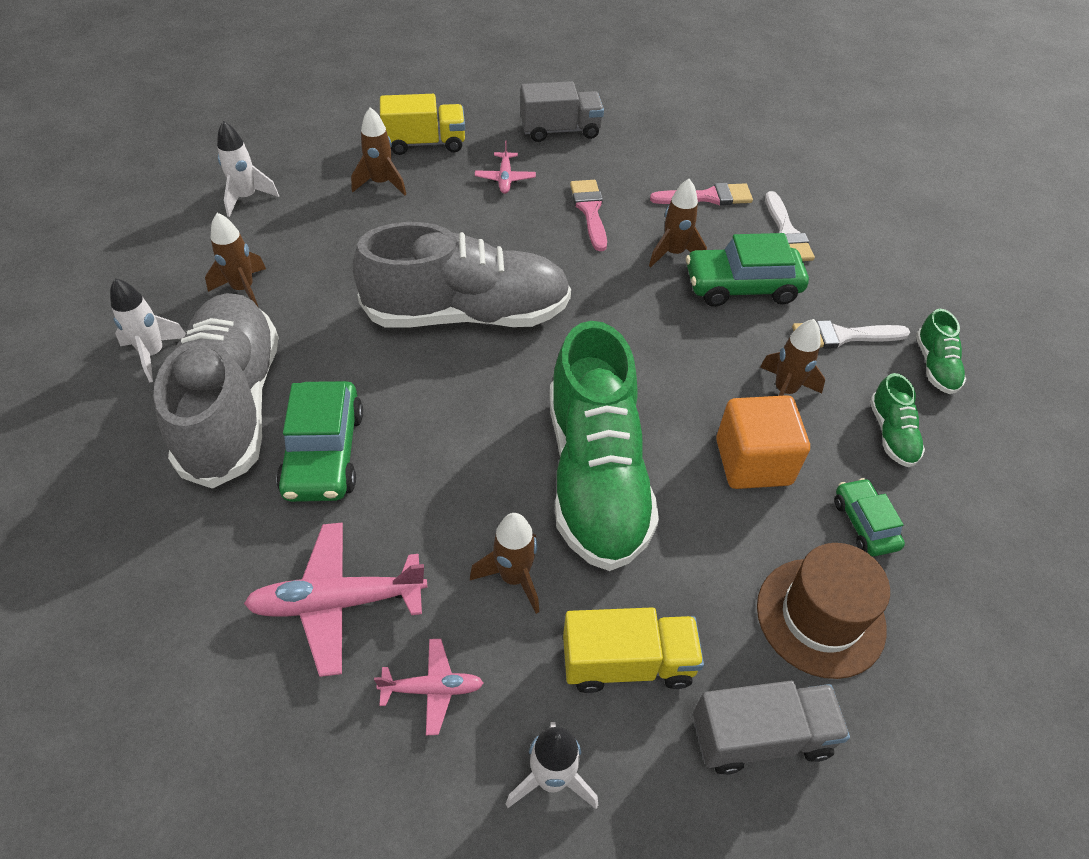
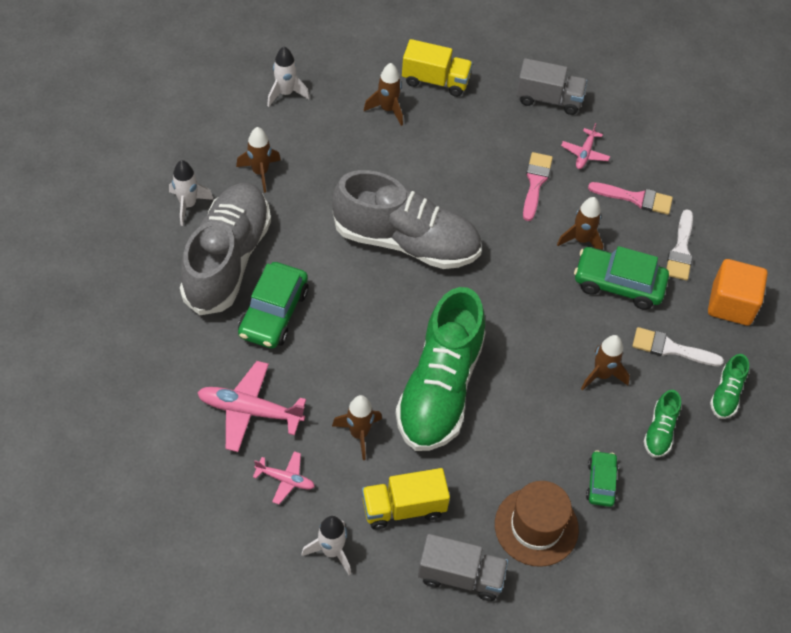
camera: 20 degrees right, 5 degrees up
pink plane [475,140,536,194] -> pink plane moved to [561,123,610,169]
yellow truck [563,607,704,693] -> yellow truck turned 150 degrees clockwise [362,468,450,530]
orange cube [716,395,810,489] -> orange cube moved to [708,259,768,325]

